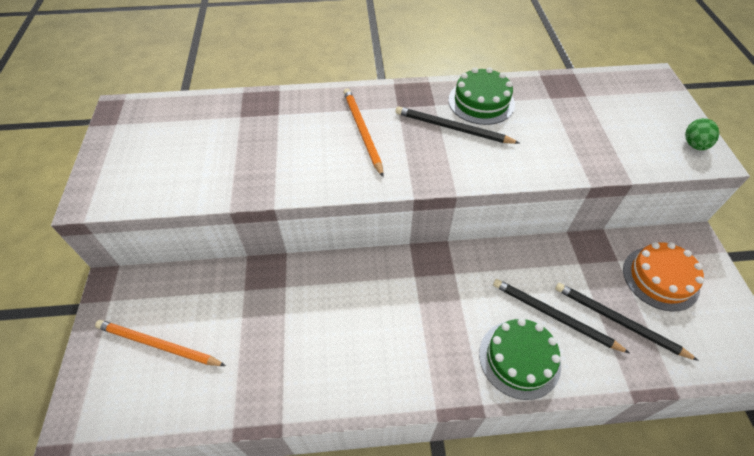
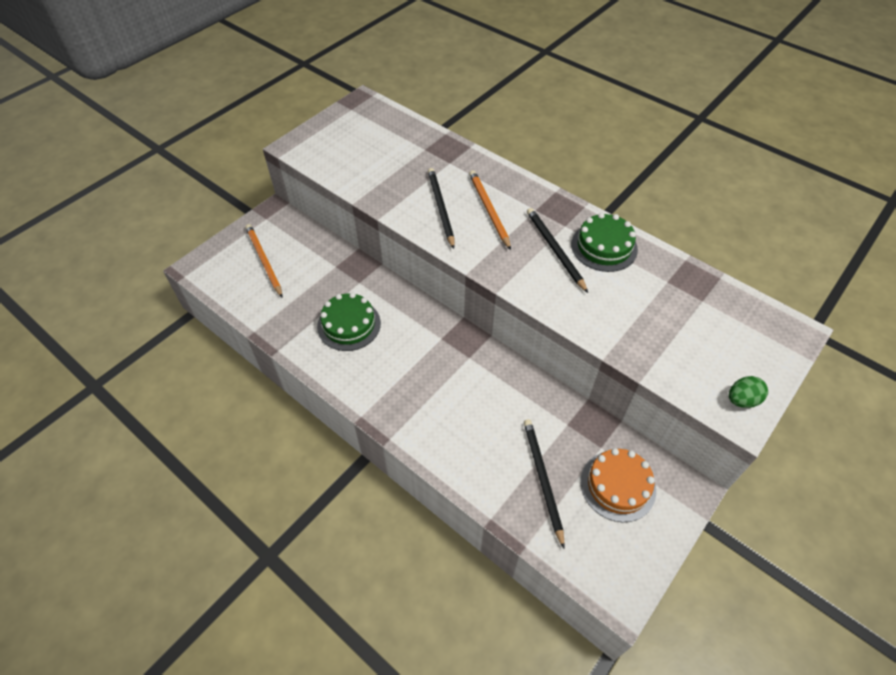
camera: 45 degrees right, 0 degrees up
orange pencil [343,88,384,177] -> orange pencil turned 45 degrees counterclockwise [469,170,511,250]
green cake [479,318,561,400] -> green cake moved to [317,292,381,351]
black pencil [493,279,630,353] -> black pencil moved to [428,168,455,249]

